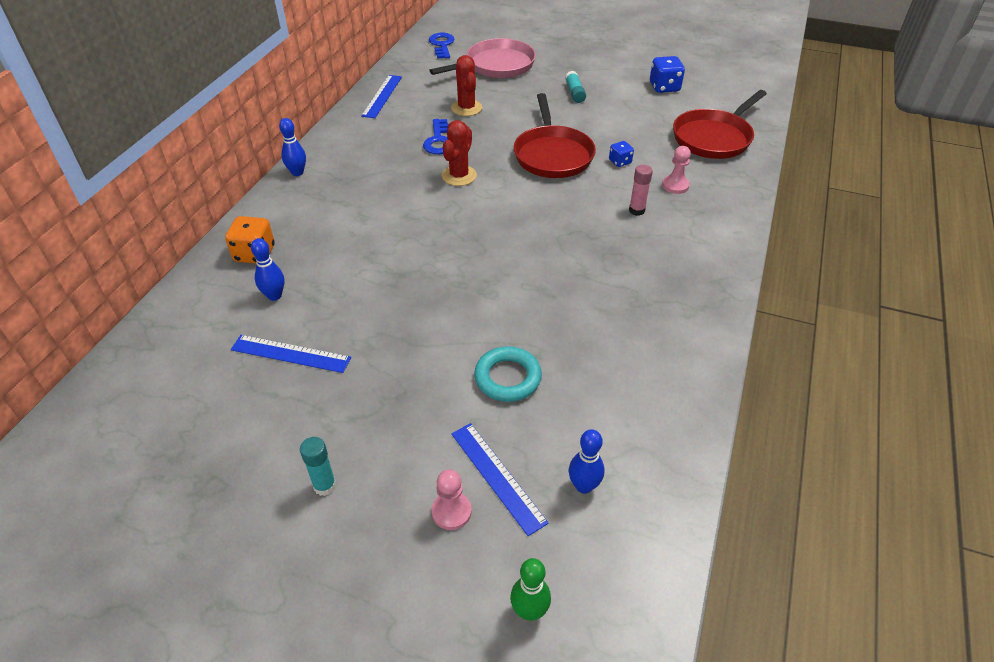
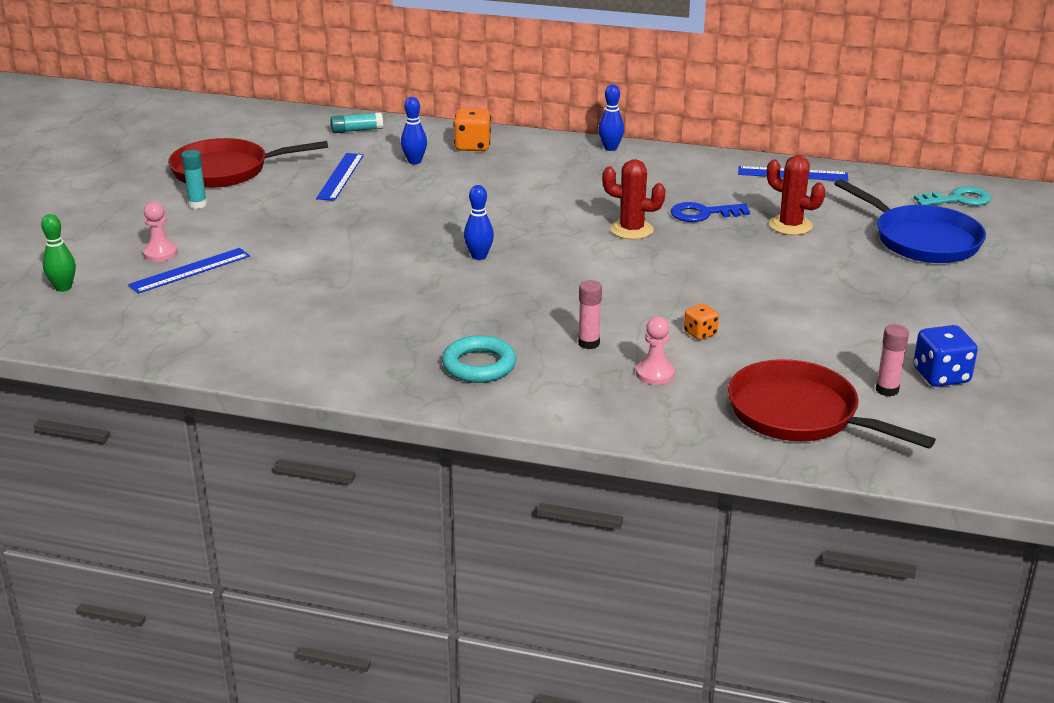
camera: 85 degrees right, 15 degrees down
blue key [429,33,454,59] -> turquoise key [914,186,991,206]
pink pan [429,38,536,78] -> blue pan [835,179,986,263]
red cactus [451,55,482,116] -> red cactus turned 60 degrees clockwise [767,155,825,235]
turquoise ring [474,346,542,402] -> turquoise ring moved to [442,335,516,383]
red pan [514,93,596,178] -> red pan moved to [168,138,328,188]
turquoise glue stick [565,71,586,103] -> turquoise glue stick moved to [330,112,383,133]
blue bowling pin [569,429,604,494] -> blue bowling pin moved to [464,185,494,260]
blue dice [609,141,634,167] -> orange dice [684,304,719,340]
none -> pink glue stick [876,324,909,397]

